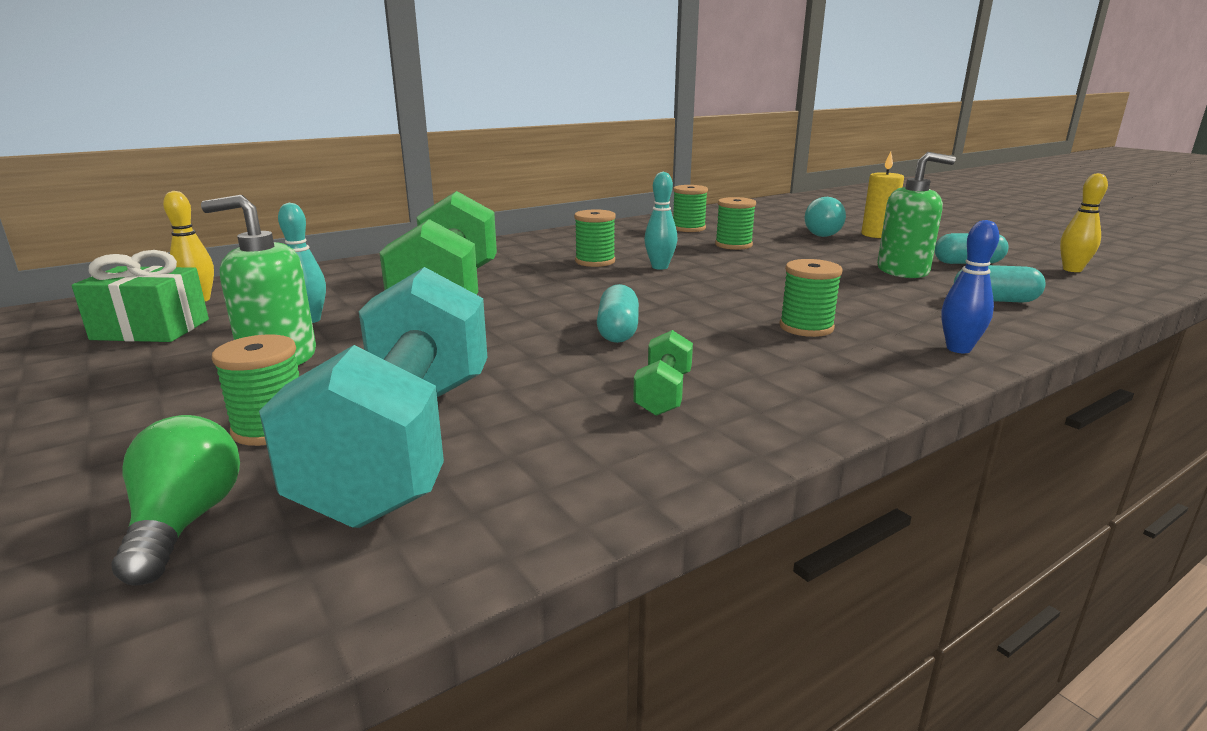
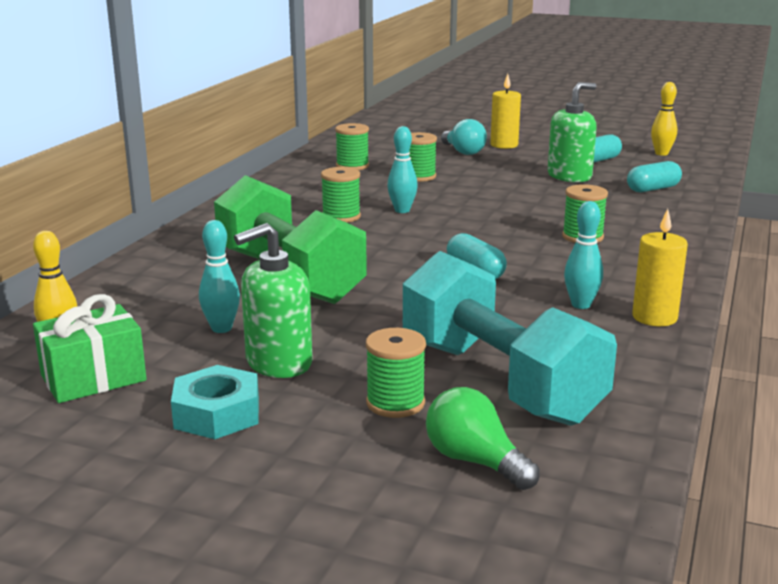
camera: 35 degrees left, 0 degrees up
green dumbbell [633,330,693,416] -> turquoise bowling pin [564,201,603,309]
blue bowling pin [941,220,999,353] -> none
none -> turquoise nut [171,365,259,439]
none -> yellow candle [632,209,688,326]

